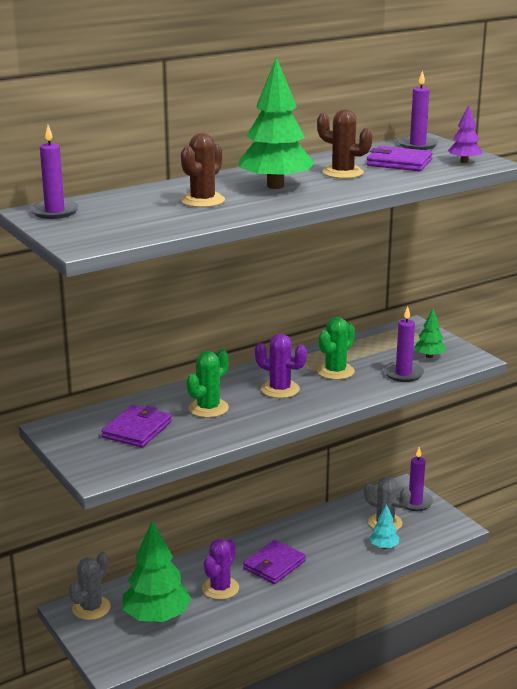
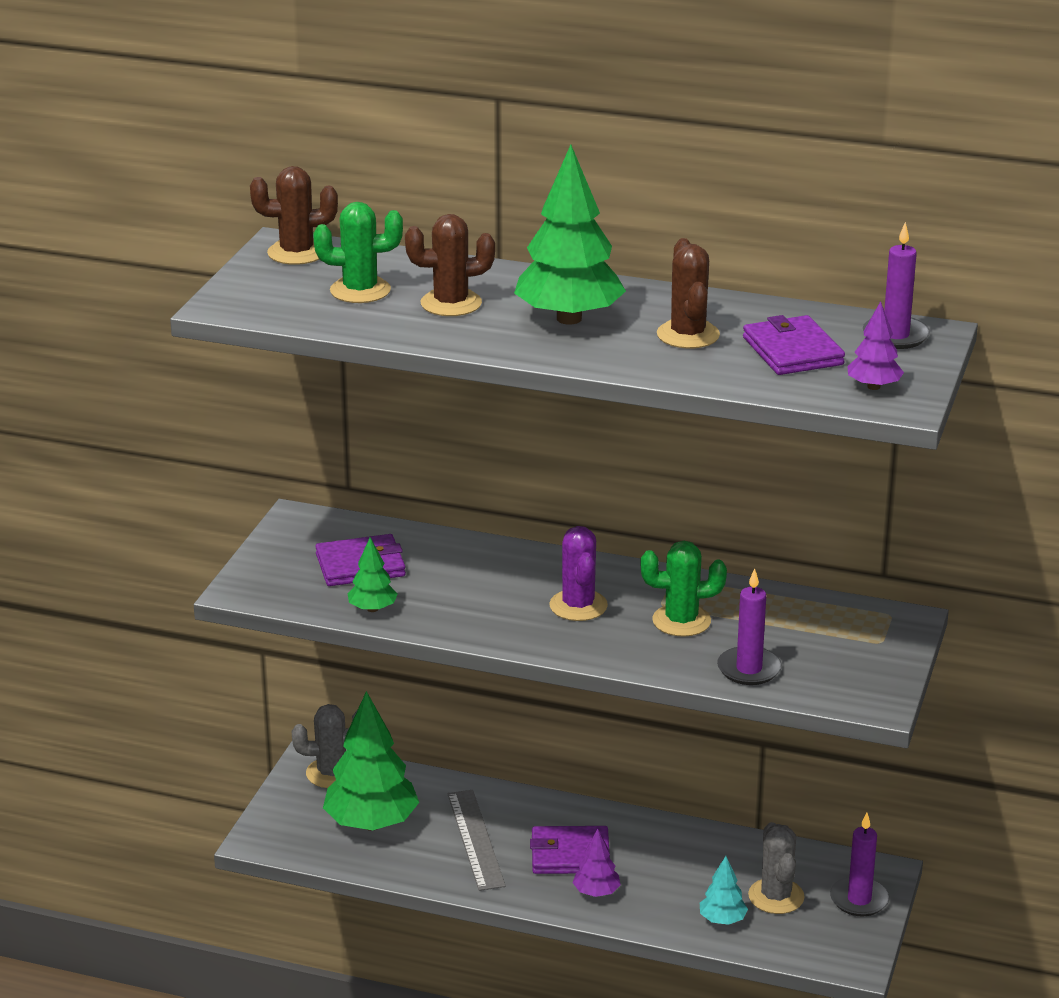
camera: 50 degrees right, 5 degrees up
purple candle [30,125,79,219] -> brown cactus [250,166,338,265]
green cactus [186,349,229,418] -> green cactus moved to [313,202,403,303]
purple cactus [202,539,239,600] -> grey ruler [448,790,506,891]
green tree [414,309,446,358] -> green tree moved to [347,537,398,612]
none -> purple tree [572,829,621,897]

